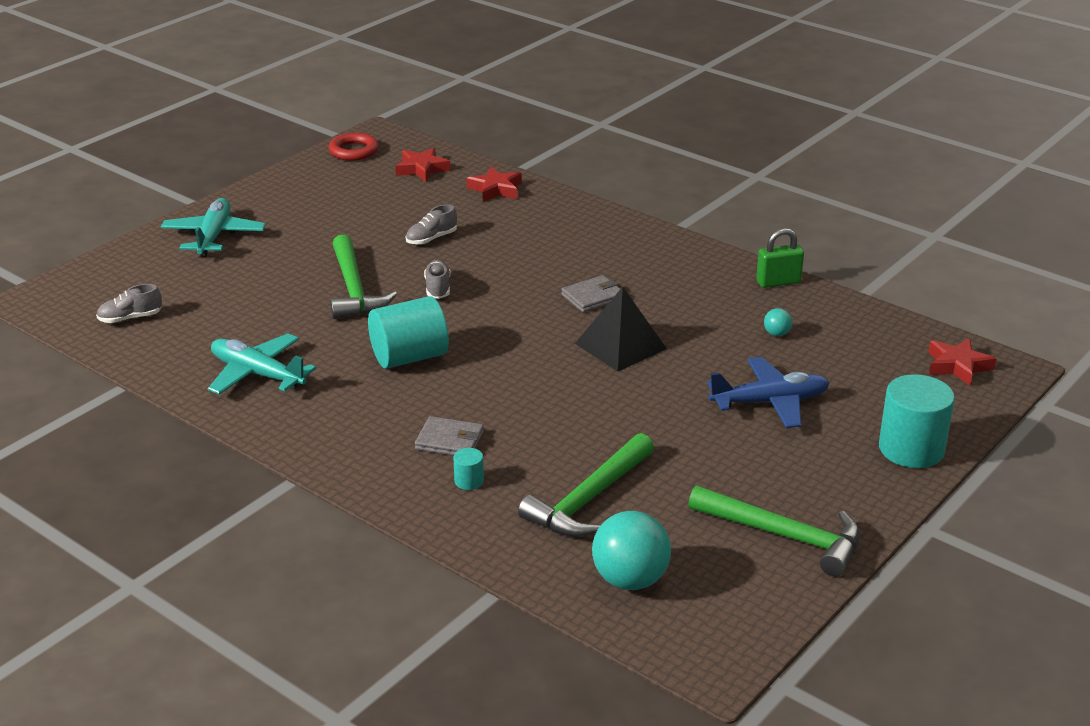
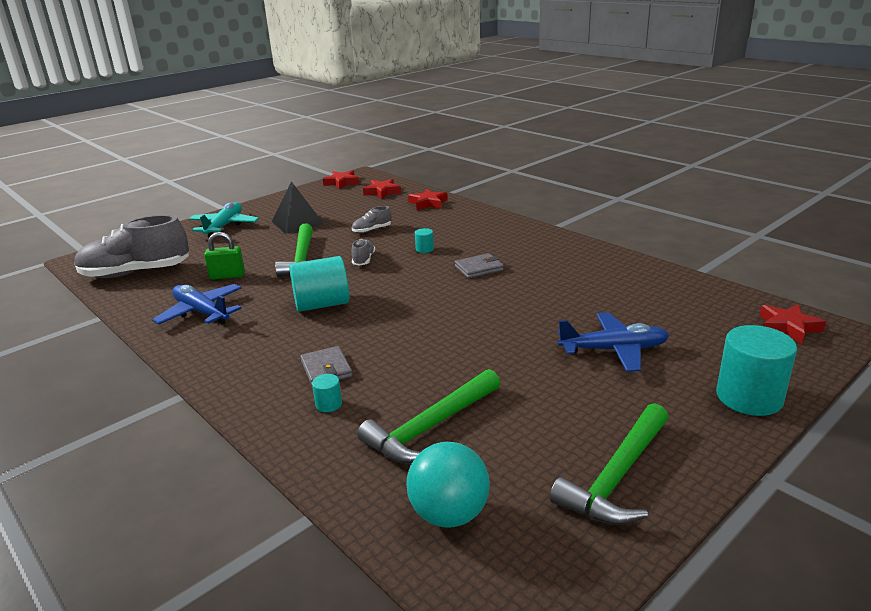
camera: 10 degrees right, 5 degrees down
grey shoe [96,284,162,323] -> grey shoe [75,215,189,278], size x2.29
turquoise plane [208,334,316,395] -> blue plane [152,284,242,325]
red ring [329,133,379,161] -> red star [323,170,359,189]
grey wallet [415,416,484,456] -> grey wallet turned 45 degrees clockwise [300,346,352,385]
black pyramid [575,287,667,372] -> black pyramid moved to [272,181,324,234]
green hammer [688,485,860,576] -> green hammer turned 90 degrees clockwise [550,403,668,525]
green padlock [756,228,804,288] -> green padlock moved to [204,232,245,280]
turquoise ball [764,308,792,336] -> none
none -> turquoise cylinder [415,228,434,253]

